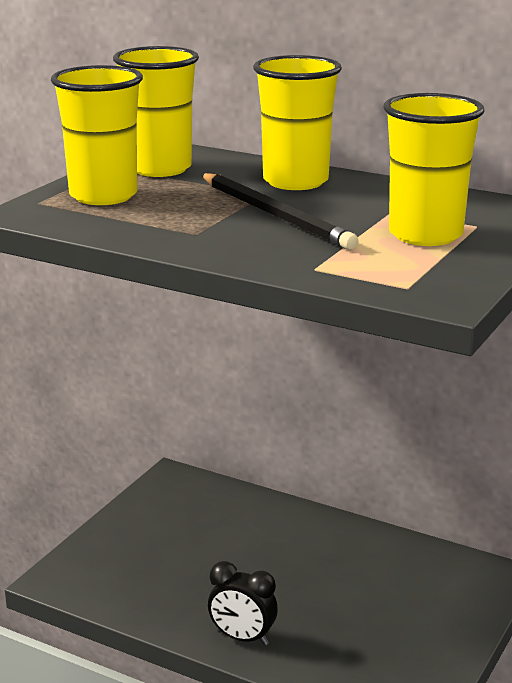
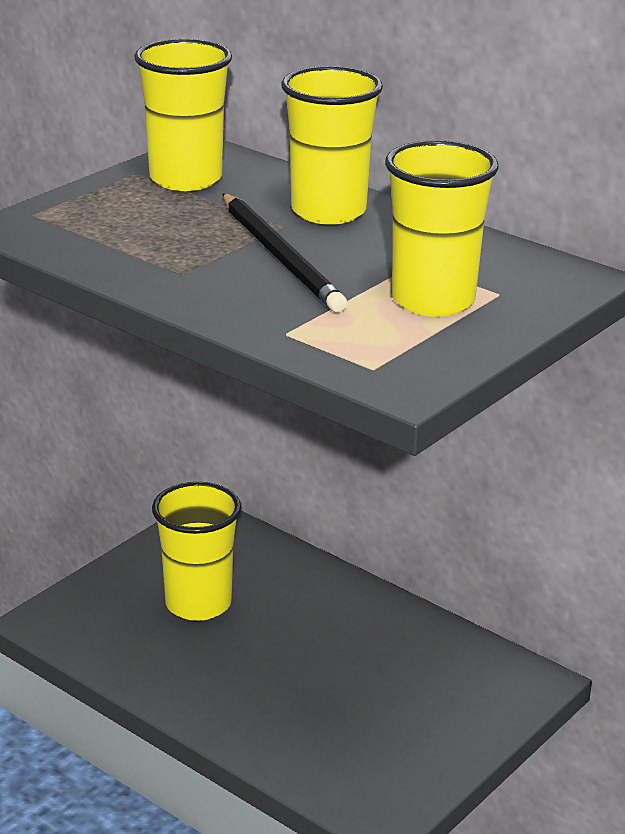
camera: 10 degrees right, 5 degrees up
yellow cup [51,65,143,205] -> yellow cup moved to [152,482,241,621]
black clock [208,561,278,645] -> none

